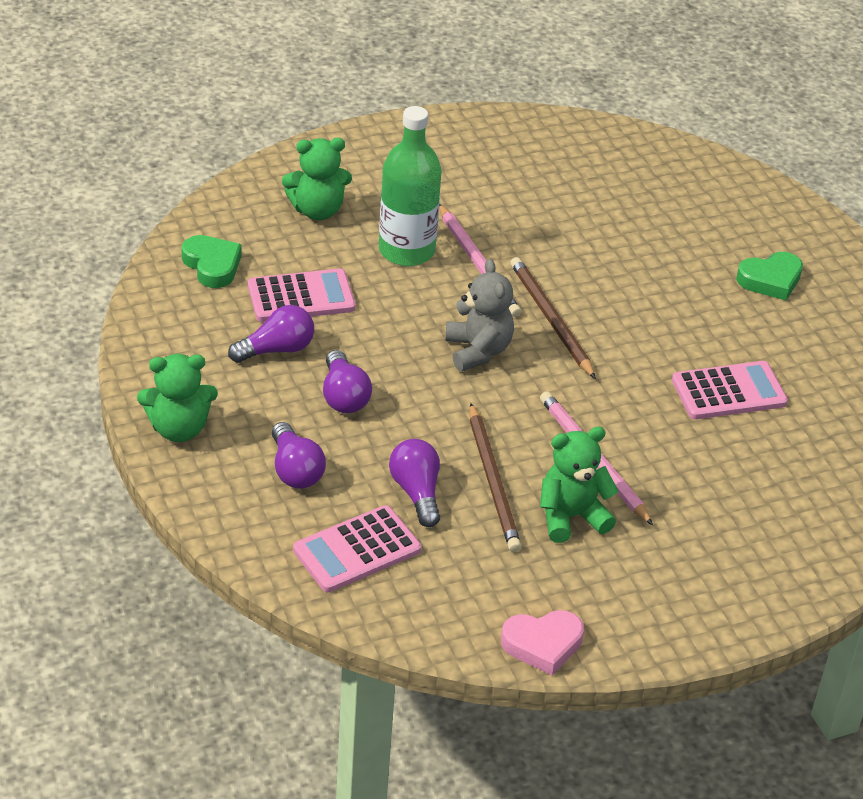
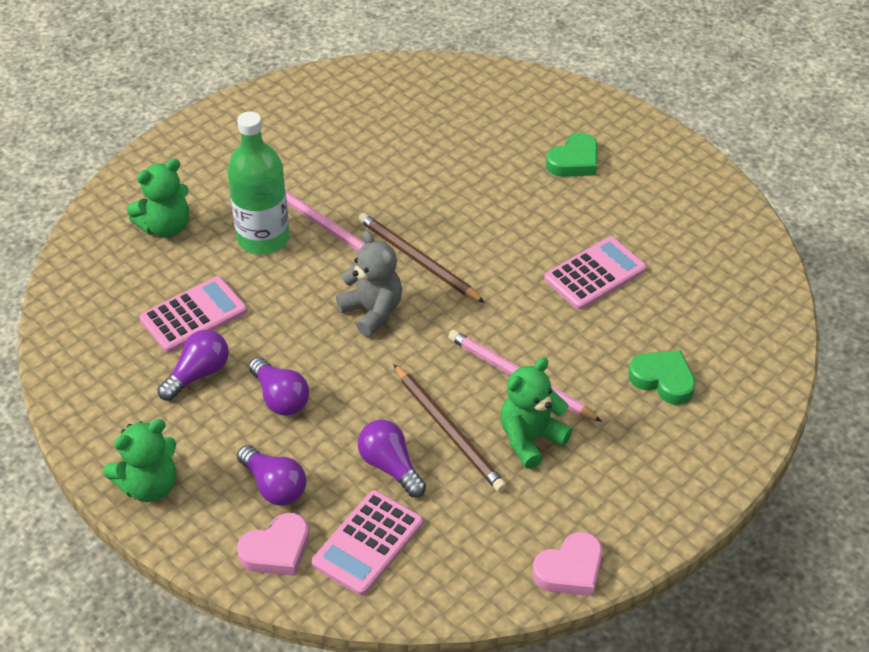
camera: 20 degrees left, 5 degrees up
green heart [181,235,242,288] -> green heart moved to [628,350,696,405]
none -> pink heart [237,513,309,576]

